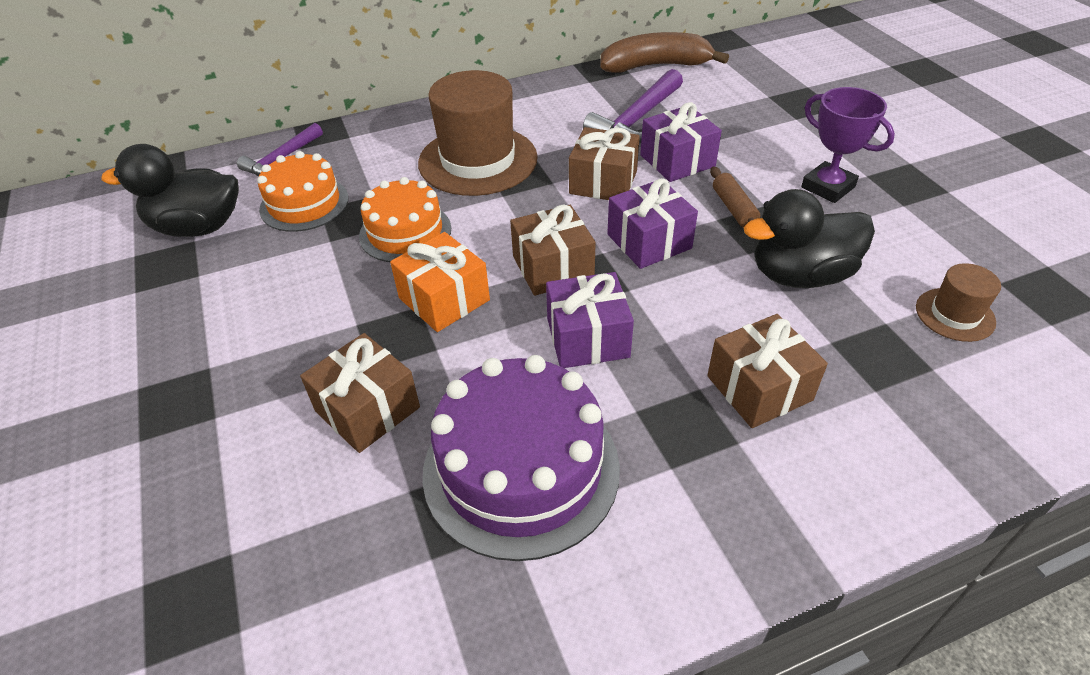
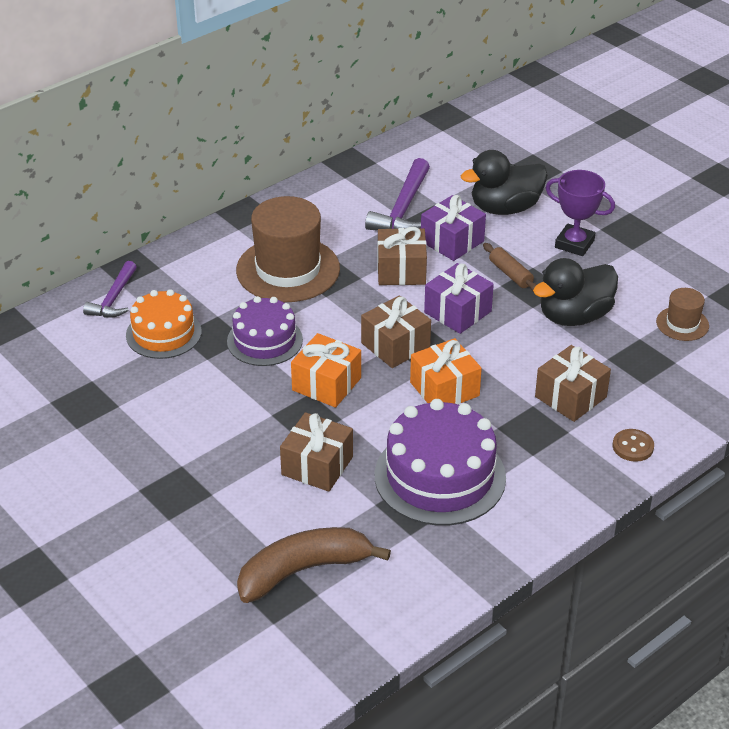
camera: 20 degrees left, 5 degrees down
black duck [101,144,239,237] -> black duck moved to [461,150,548,215]
orange cake [359,177,451,262] -> purple cake [227,296,303,366]
purple gift [546,272,634,368] -> orange gift [410,338,482,405]
brown banana [600,32,729,73] -> brown banana moved to [237,527,391,603]
none -> brown button [613,429,654,462]

